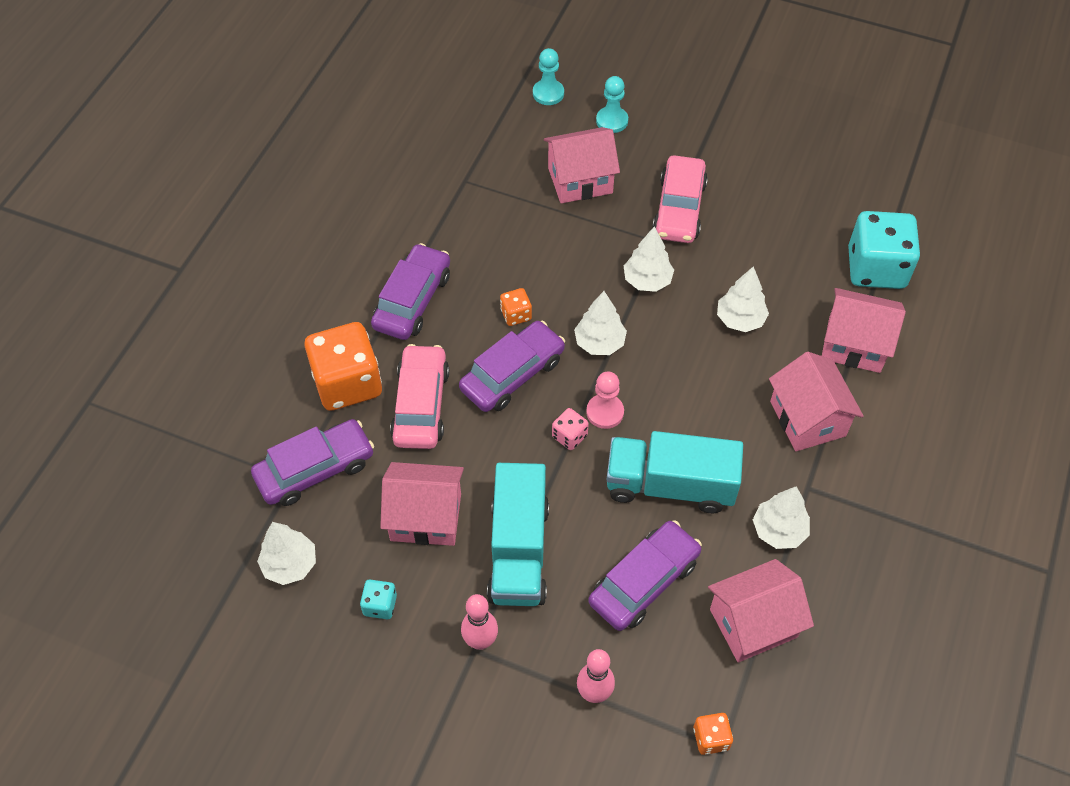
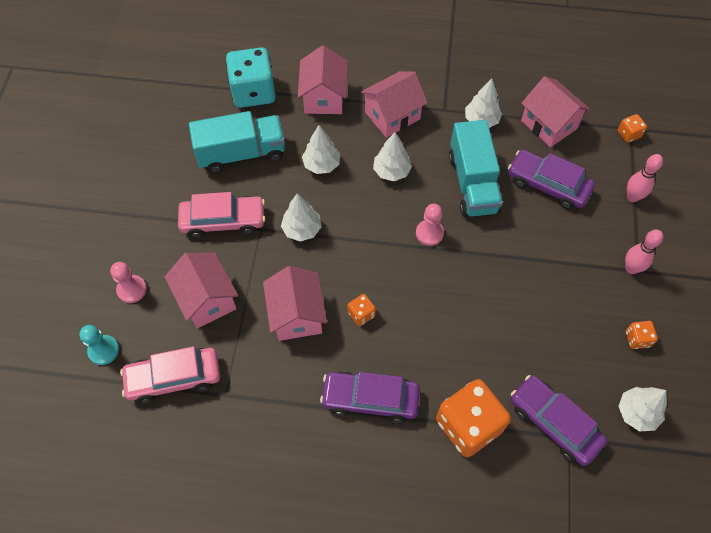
camera: 105 degrees left, 5 degrees up
turquoise dice [360,580,397,619] -> orange dice [626,321,658,349]
pink house [380,462,464,546] -> pink house moved to [263,266,327,341]
pink car [390,344,449,449] -> pink car moved to [120,346,220,403]
purple car [459,321,565,412] -> none
turquoise truck [487,463,549,606] -> turquoise truck moved to [189,111,285,173]
pink dice [552,408,589,450] -> none
white tree [574,291,627,355] -> white tree moved to [373,132,412,181]
turquoise pawn [596,76,628,133] -> pink pawn [110,262,147,303]

